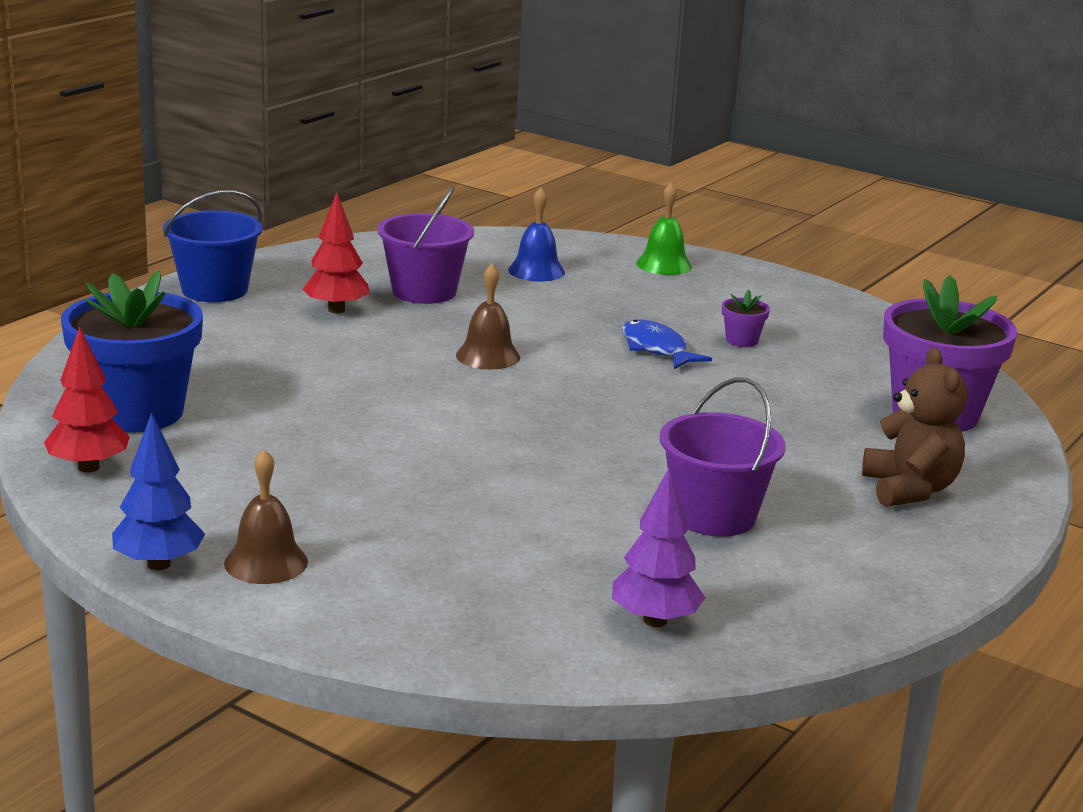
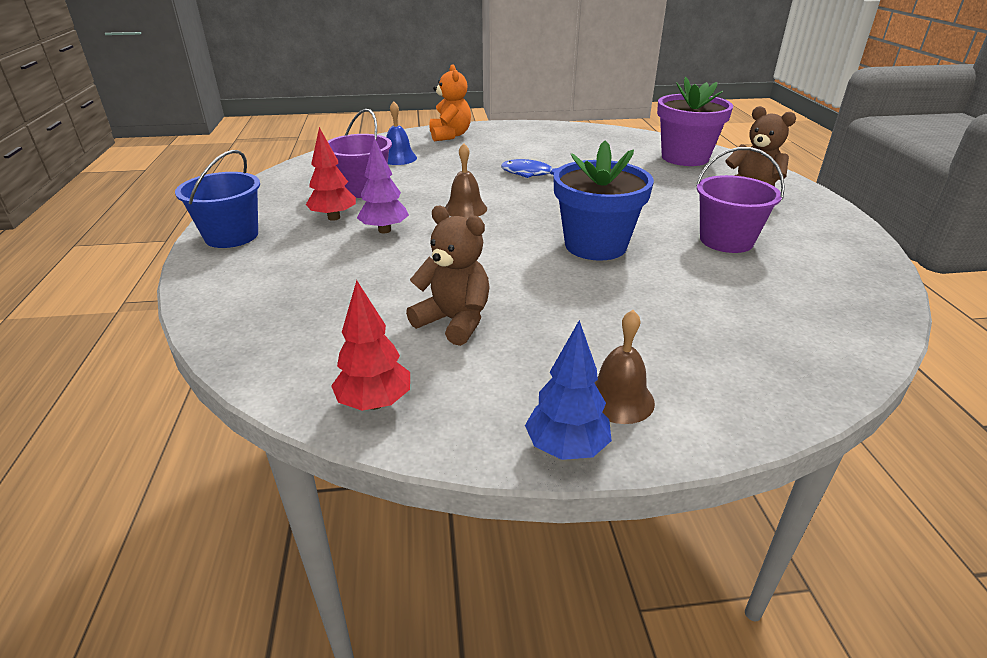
camera: 40 degrees left, 10 degrees up
blue flower pot [61,271,203,433] -> blue flower pot moved to [553,140,654,261]
purple tree [612,467,706,627] -> purple tree moved to [357,137,409,233]
green bell [636,183,692,275] -> orange teddy bear [429,64,471,141]
purple flower pot [722,290,770,347] -> none
none -> brown teddy bear [406,206,490,346]

